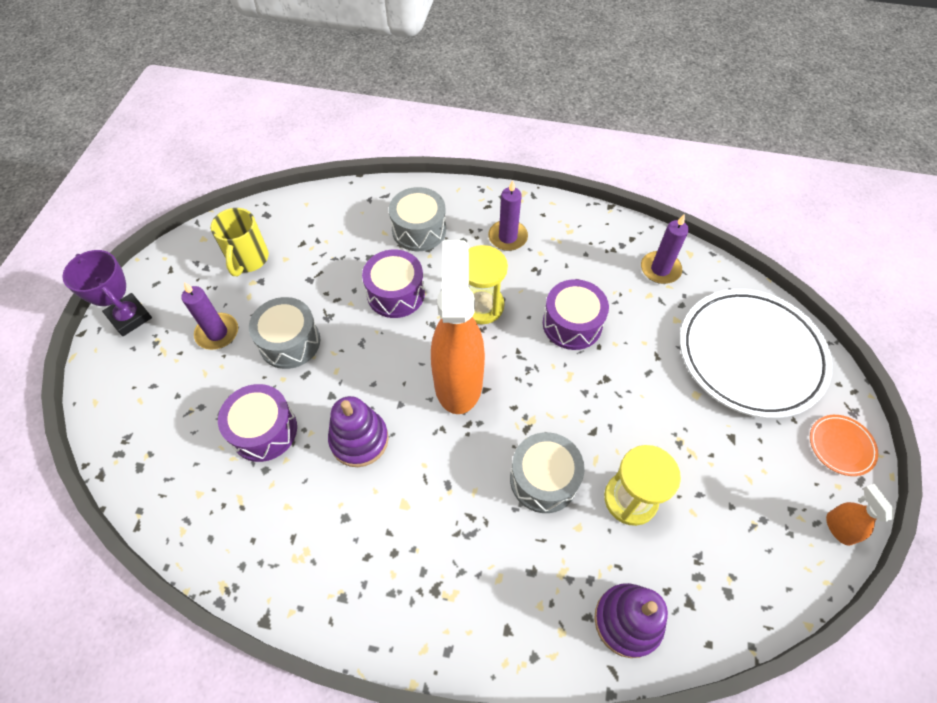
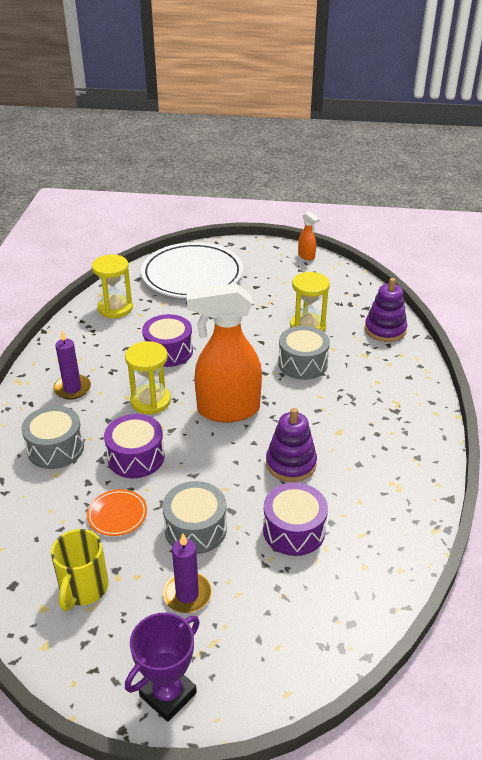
camera: 95 degrees left, 20 degrees down
yellow mug [211,208,269,276] -> yellow mug turned 105 degrees clockwise [51,529,108,611]
purple candle [641,214,689,284] -> yellow hourglass [92,255,133,318]
orange plate [810,415,878,476] -> orange plate moved to [87,489,147,536]
orange spray bottle [826,484,894,546] -> orange spray bottle turned 105 degrees counterclockwise [298,211,320,261]

